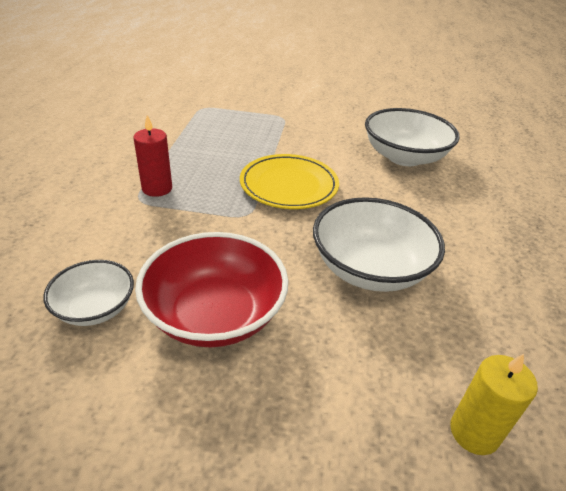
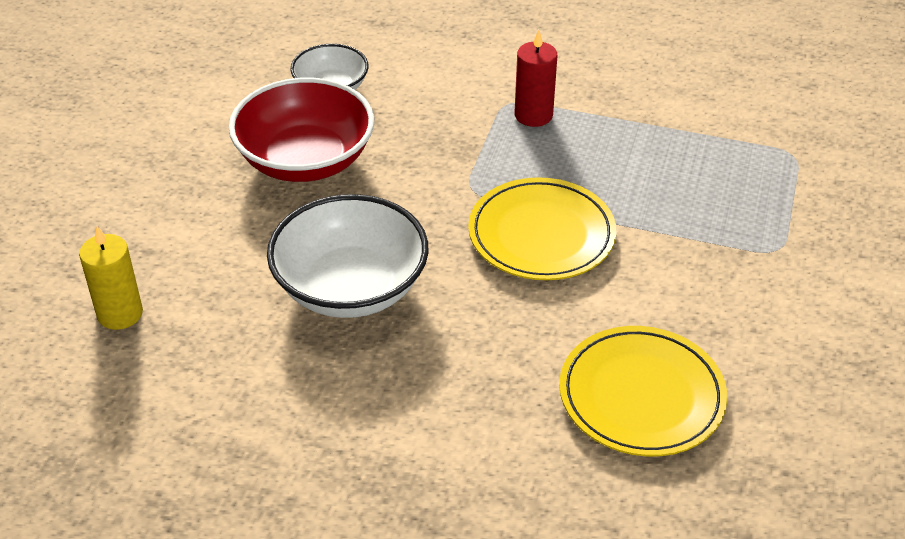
camera: 100 degrees right, 5 degrees up
white bowl [365,108,460,166] -> yellow plate [559,326,727,456]

